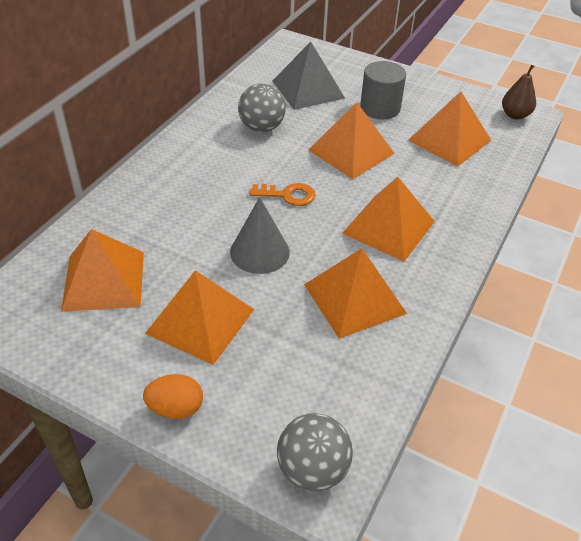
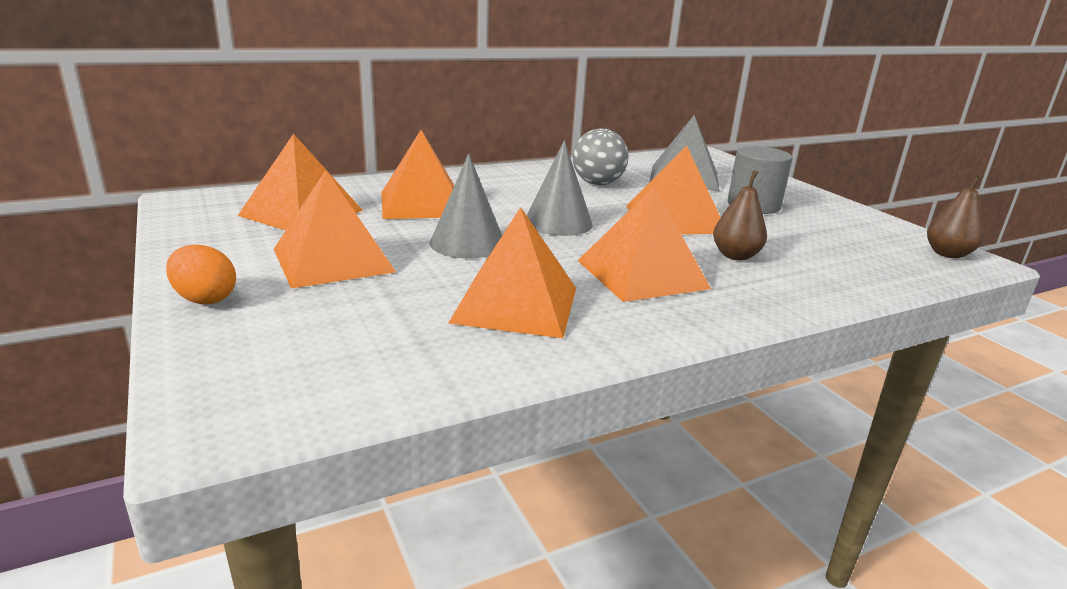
camera: 35 degrees right, 20 degrees down
orange key [250,183,315,206] -> grey cone [527,140,593,236]
grey ball [277,413,353,492] -> none
orange pyramid [408,92,491,166] -> orange pyramid moved to [381,130,454,219]
none -> brown pear [713,170,767,260]

